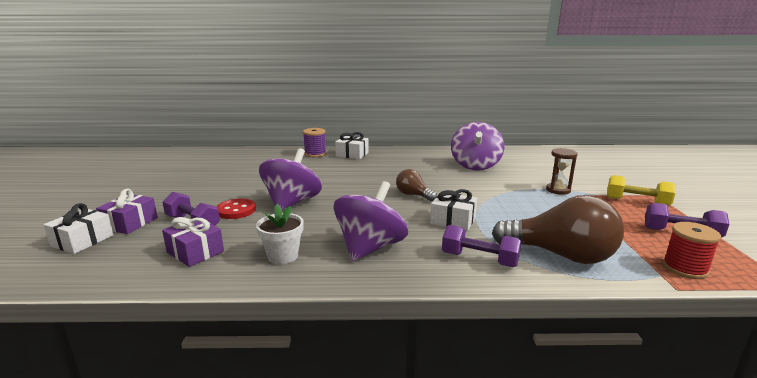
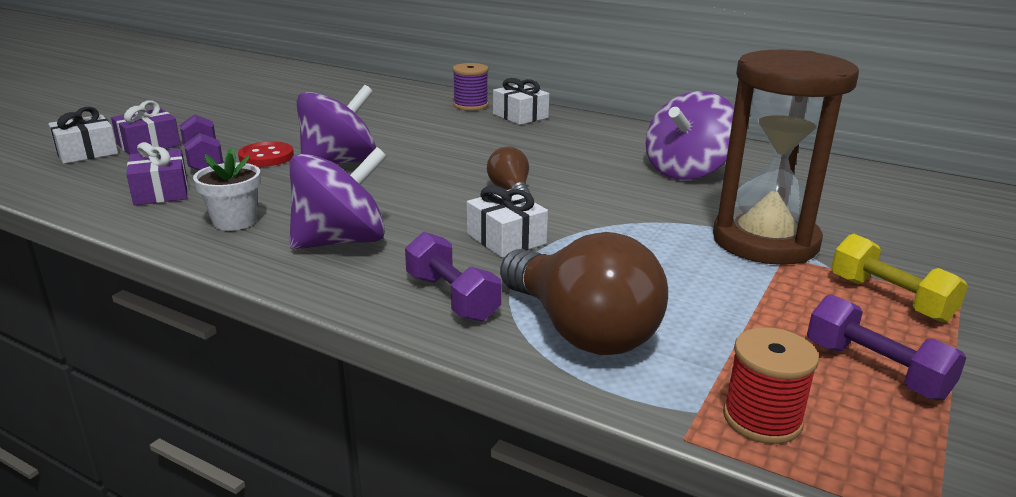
camera: 30 degrees right, 5 degrees up
brown hourglass [546,148,577,195] -> brown hourglass [713,50,859,265], size x2.30

